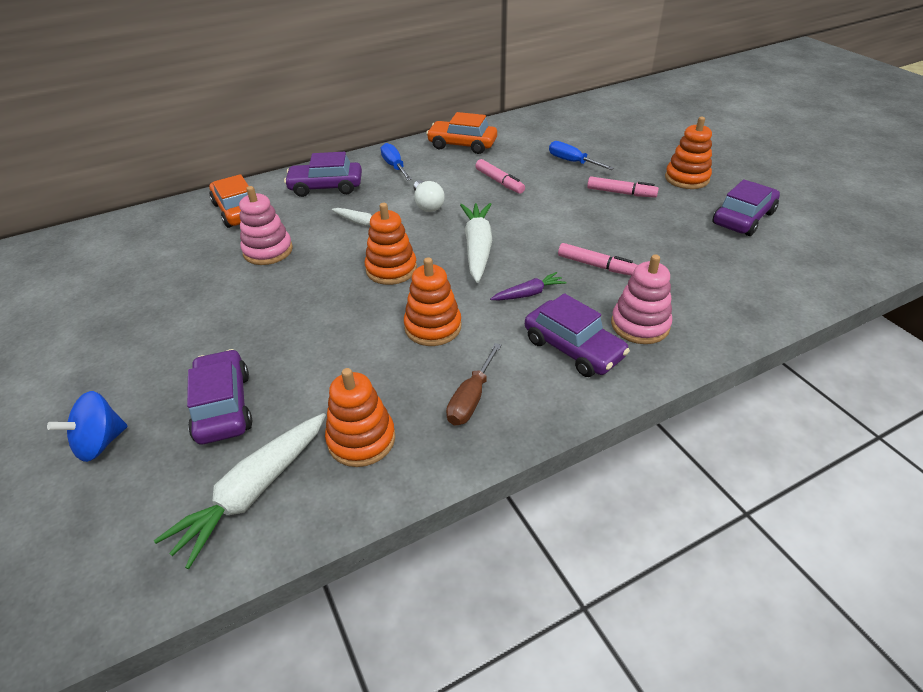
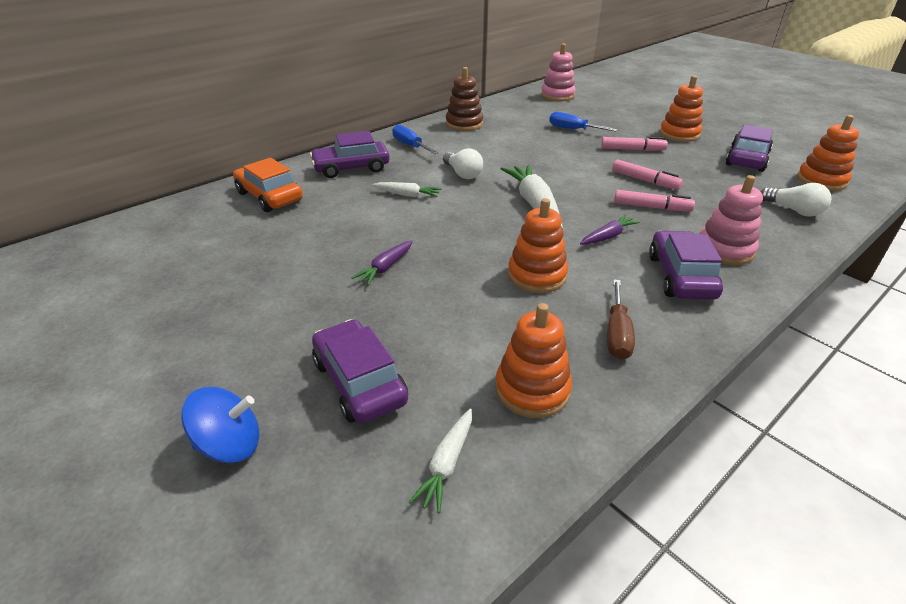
camera: 15 degrees left, 5 degrees down
blue spinning top [47,391,128,462] -> blue spinning top turned 135 degrees counterclockwise [181,387,259,463]
white carrot [154,413,326,569] -> white carrot [409,409,472,514], size x0.55
pink stacking toy [239,186,293,265] -> pink stacking toy moved to [541,43,576,101]
orange stacking toy [365,203,417,285] -> orange stacking toy moved to [797,115,859,191]
orange car [426,112,497,154] -> brown stacking toy [446,67,483,131]
pink marker [475,159,525,194] -> pink marker moved to [612,159,683,190]
purple car [525,293,630,377] -> purple car turned 120 degrees counterclockwise [649,231,723,300]
none -> purple carrot [351,240,413,286]
none -> white light bulb [761,183,831,217]

